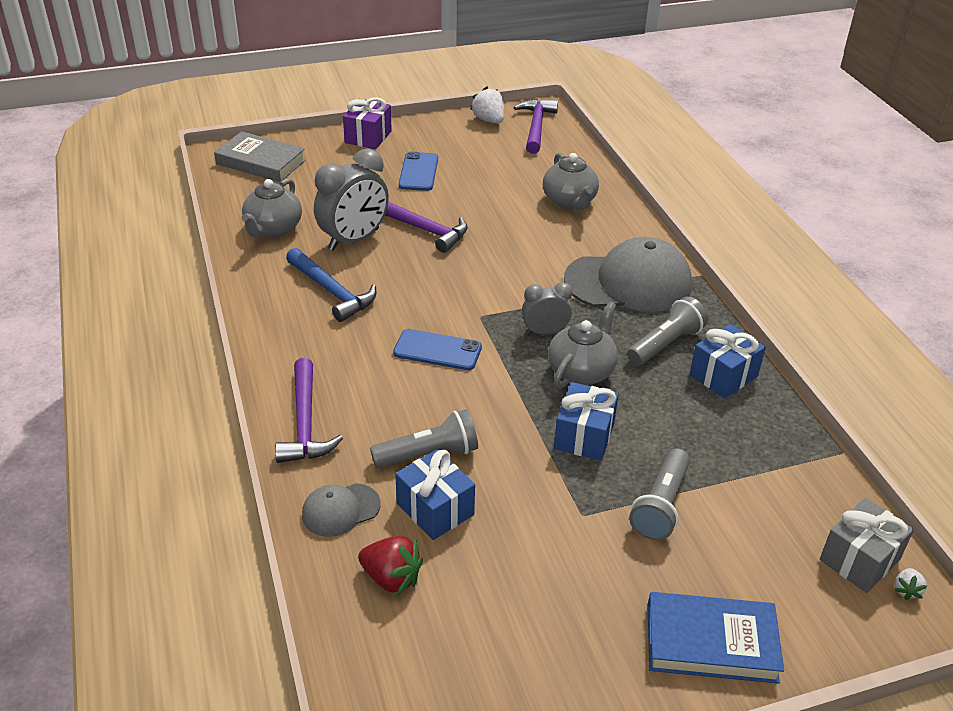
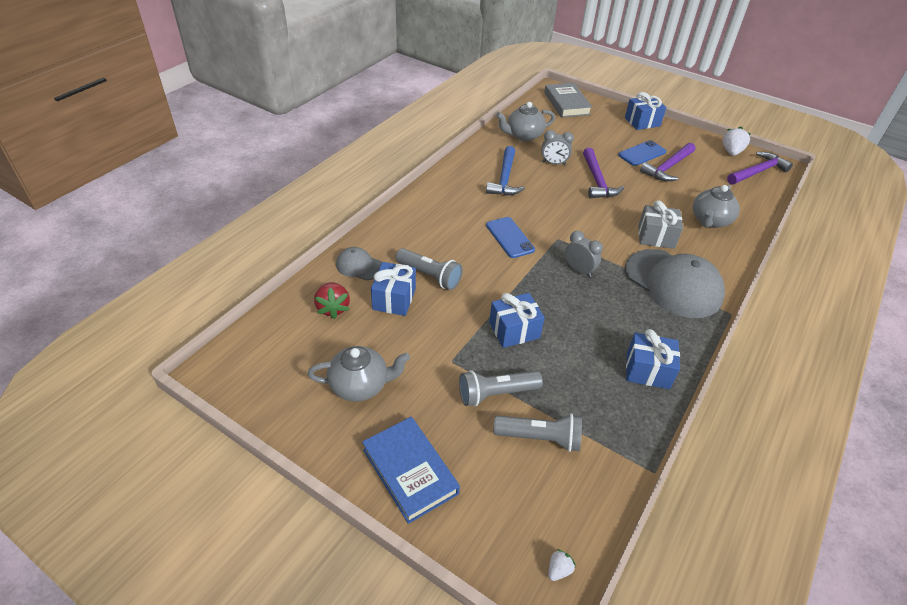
camera: 50 degrees right, 5 degrees up
purple hammer [275,358,343,463] -> purple hammer moved to [640,143,695,181]
grey clock [314,149,389,251] -> grey clock [541,130,574,165], size x0.57
purple gift [343,97,392,149] -> blue gift [625,92,666,130]
grey teapot [548,301,618,389] -> grey teapot moved to [307,346,410,402]
grey flashlight [627,296,708,366] -> grey flashlight moved to [493,413,582,452]
grey gift [820,498,914,593] -> grey gift moved to [638,201,683,249]
white strawberry [894,568,927,600] -> white strawberry turned 150 degrees clockwise [548,549,576,581]

